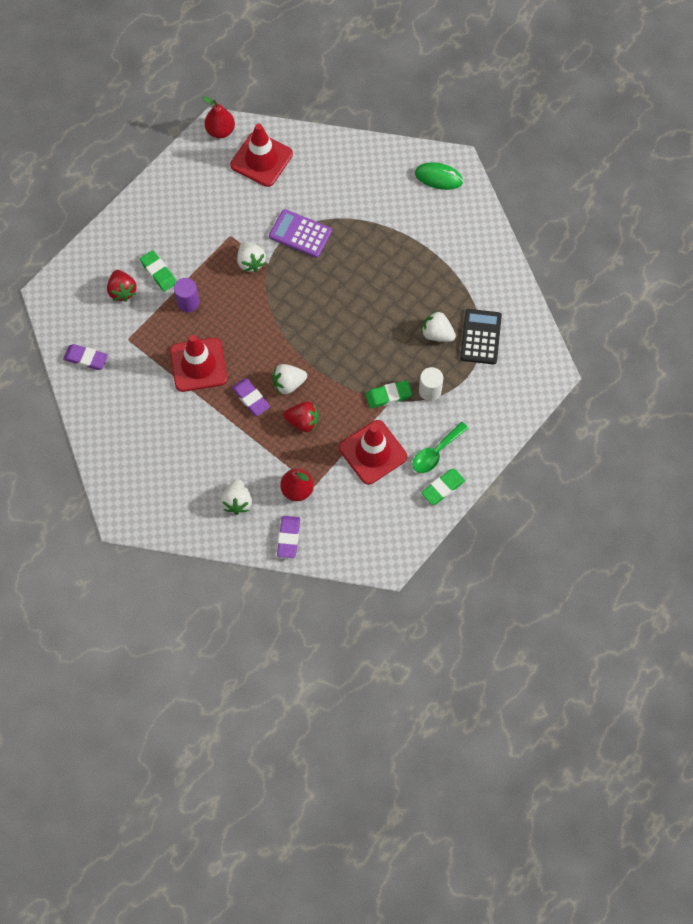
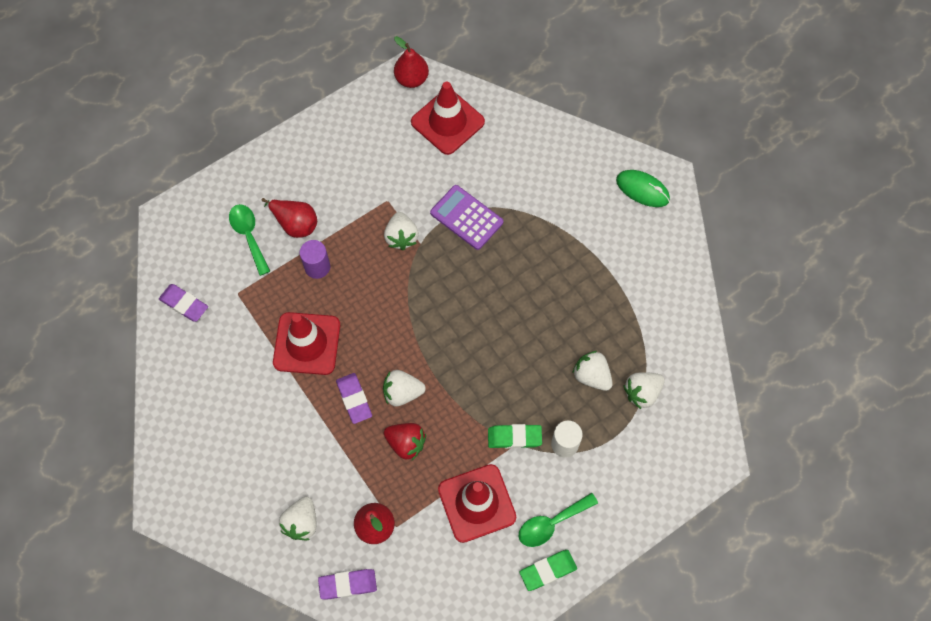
camera: 15 degrees right, 0 degrees up
red strawberry [107,270,137,302] -> green spoon [229,204,270,276]
green eraser [140,250,177,292] -> red pear [262,198,317,238]
purple eraser [277,516,300,558] -> purple eraser turned 60 degrees clockwise [318,569,377,599]
black calculator [460,309,502,364] -> white strawberry [623,372,665,409]

